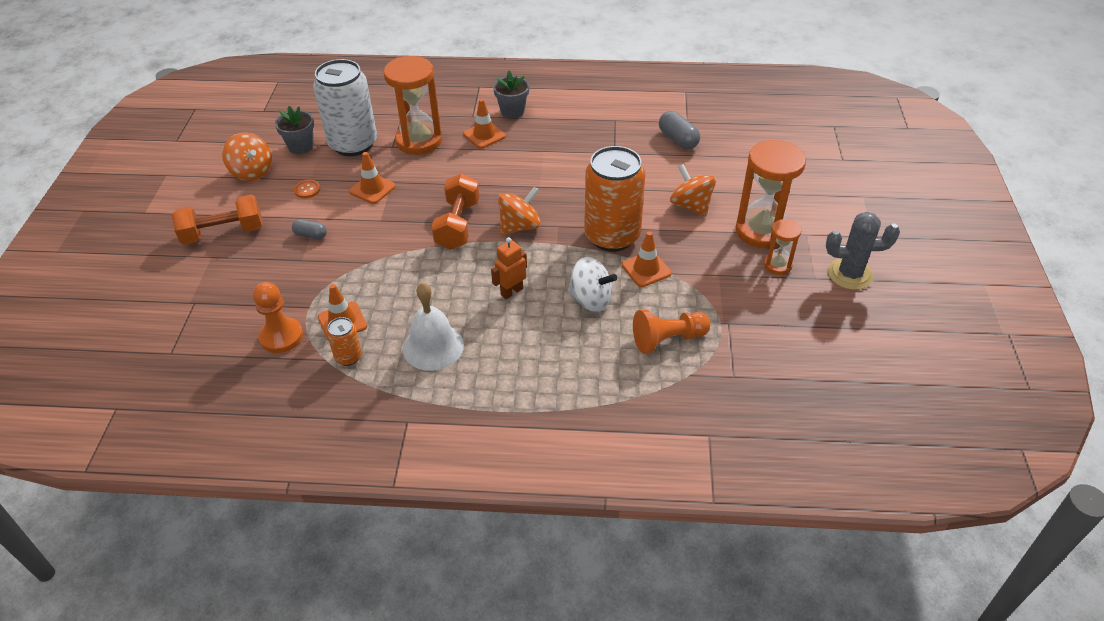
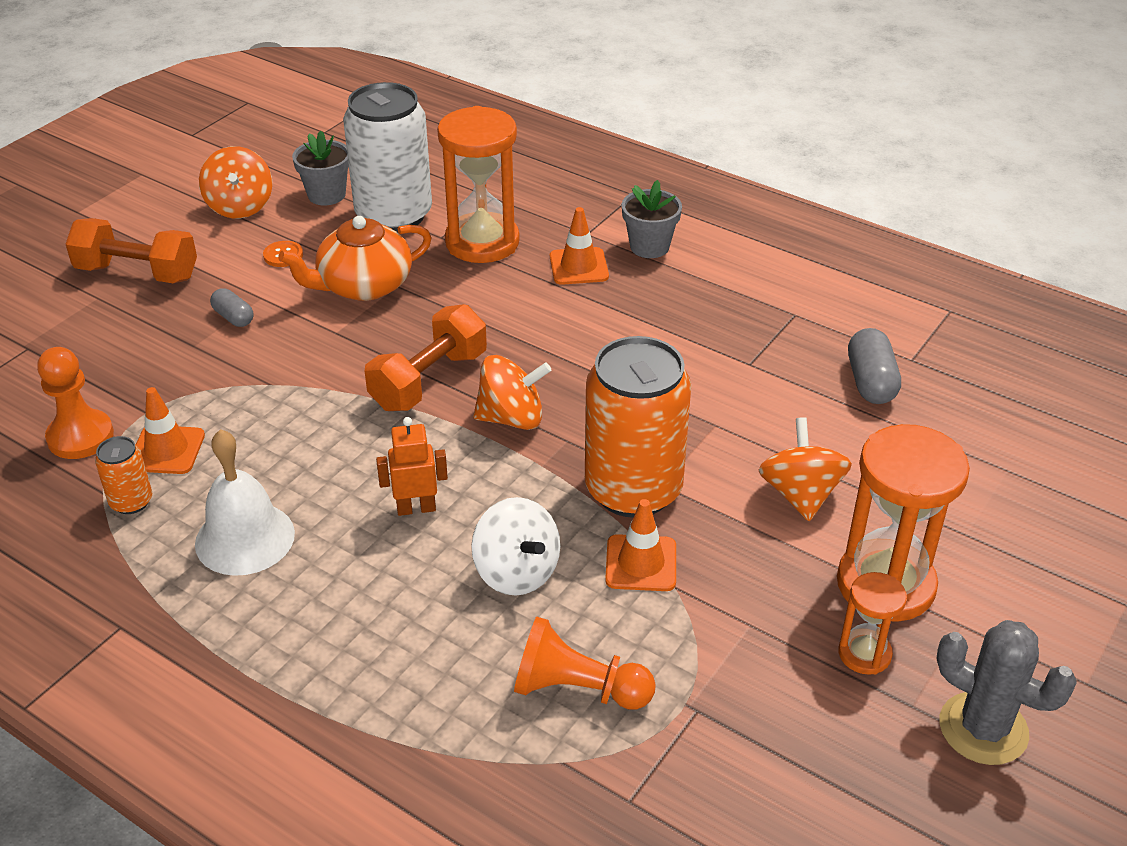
camera: 30 degrees right, 5 degrees down
orange traffic cone [349,152,396,204] -> orange teapot [278,216,432,301]

